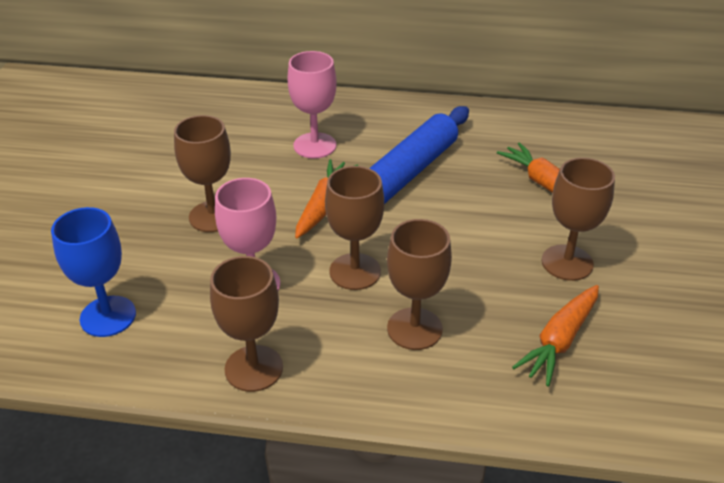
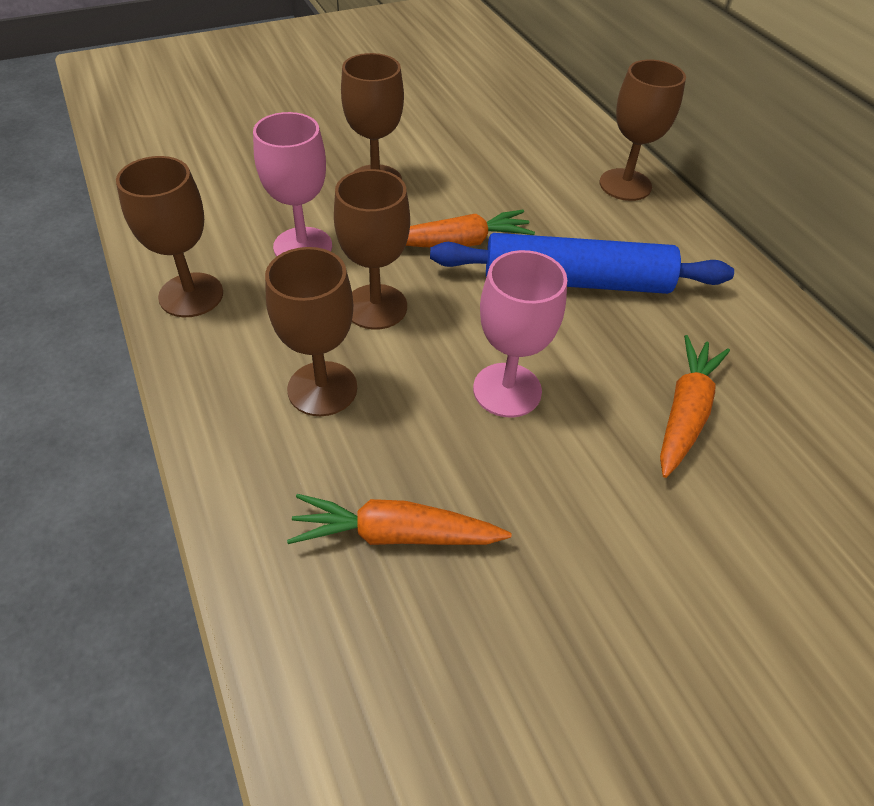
camera: 55 degrees right, 10 degrees up
blue goblet [51,207,136,337] -> none
pink goblet [287,51,337,159] -> pink goblet moved to [473,250,567,417]
brown goblet [542,158,615,281] -> brown goblet moved to [600,60,686,201]

